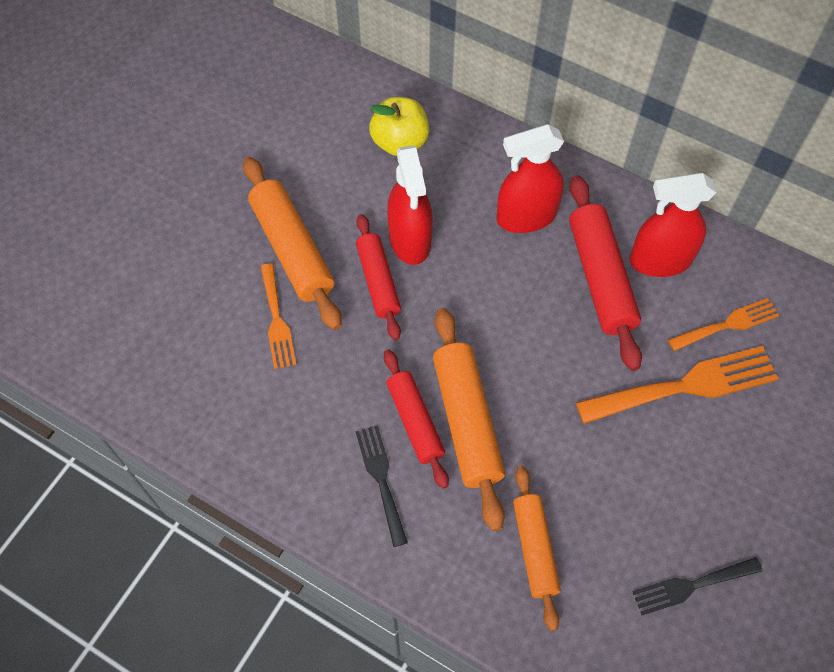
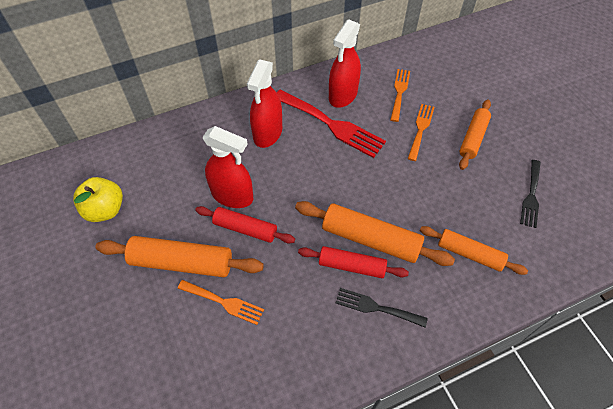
camera: 55 degrees left, 5 degrees down
yellow apple [369,97,429,156] -> yellow apple moved to [73,177,123,222]
red rolling pin [569,175,642,371] -> red fork [277,90,386,158]
orange fork [576,346,779,424] -> orange fork [408,104,435,161], size x0.59
none -> orange rolling pin [459,100,491,170]

